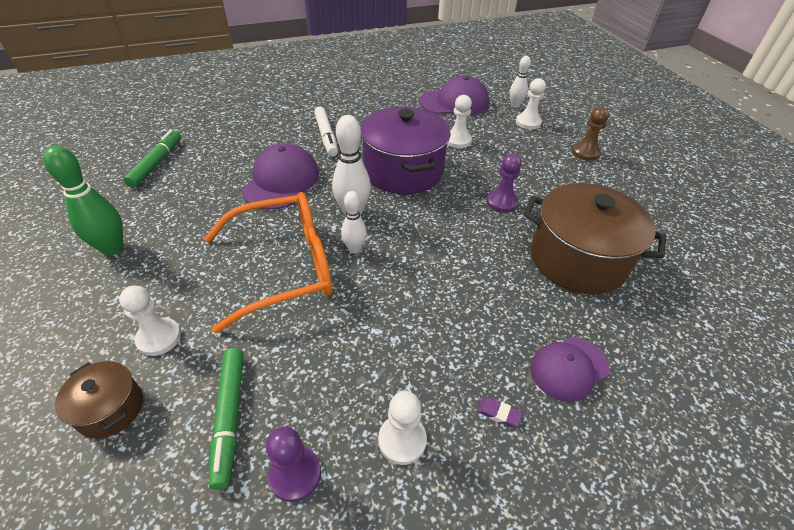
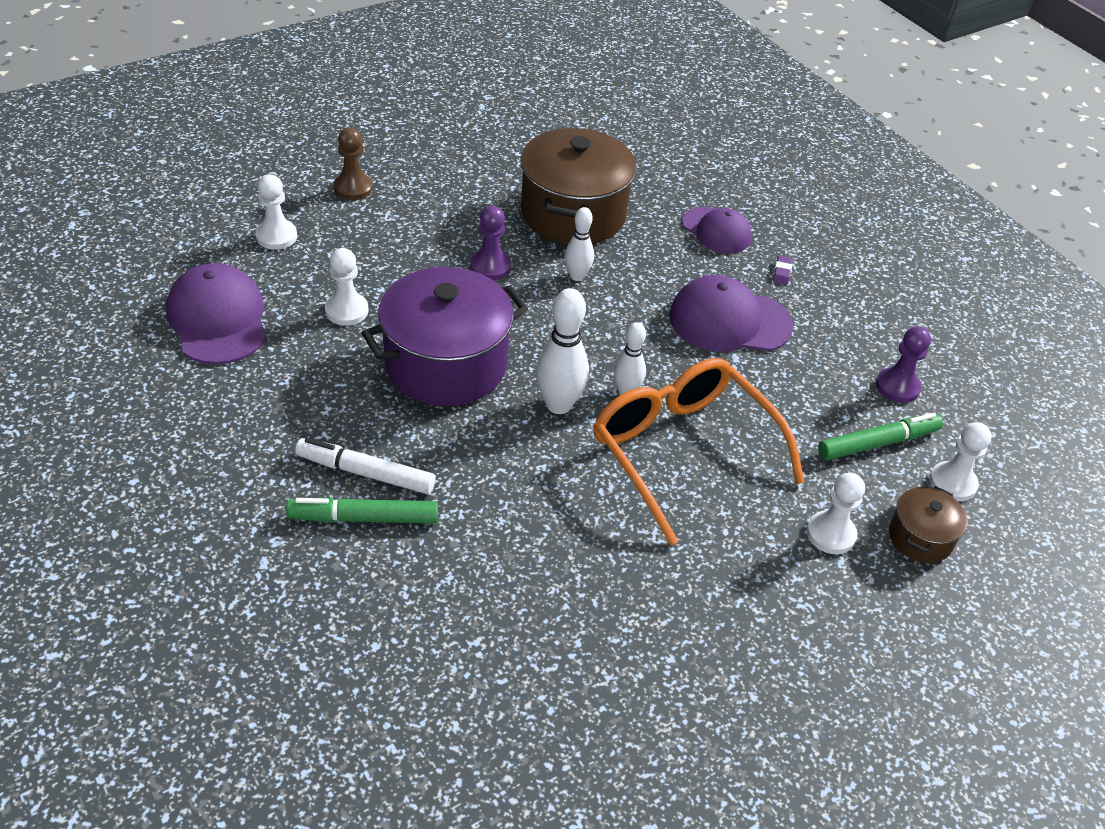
camera: 105 degrees left, 0 degrees up
green bowling pin [43,146,123,256] -> none
green marker [124,130,181,188] -> green marker moved to [286,497,438,523]
purple cap [242,143,319,210] -> purple cap moved to [669,275,793,352]
white marker [314,106,338,156] -> white marker turned 135 degrees counterclockwise [295,438,436,494]
white pawn [378,391,427,465] -> white pawn moved to [929,422,992,502]
white bowling pin [510,56,531,108] -> white bowling pin moved to [565,207,594,281]

